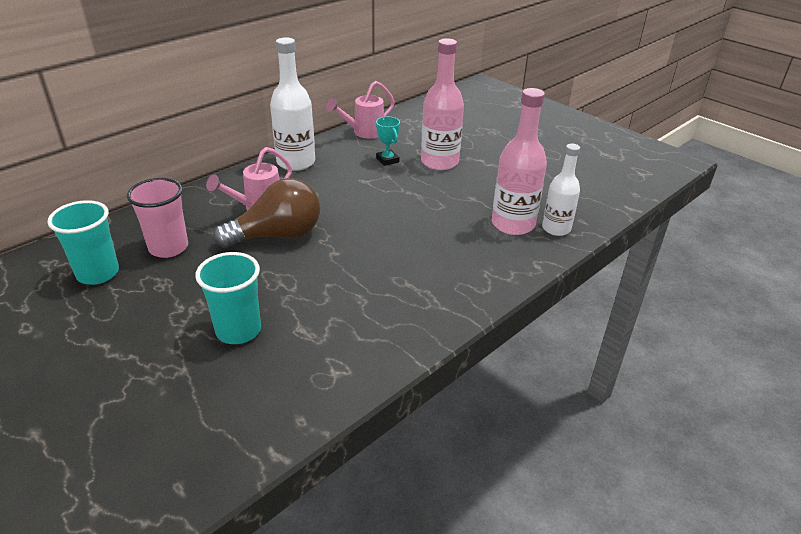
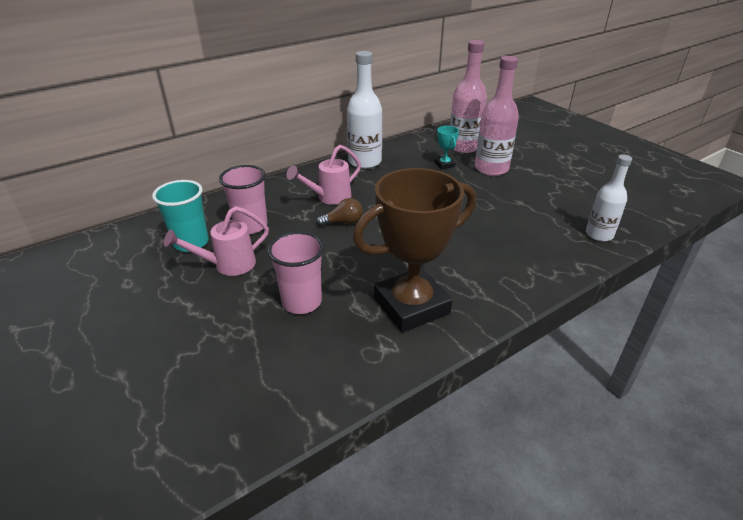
camera: 10 degrees right, 0 degrees up
turquoise cup [195,252,261,344] -> pink cup [267,231,324,314]
brown light bulb [213,178,320,248] -> brown light bulb [316,198,363,226], size x0.50
pink watering can [326,81,395,139] -> pink watering can moved to [164,206,269,276]
pink bottle [492,88,547,235] -> pink bottle moved to [450,40,487,153]
none -> brown trophy [353,168,476,333]

